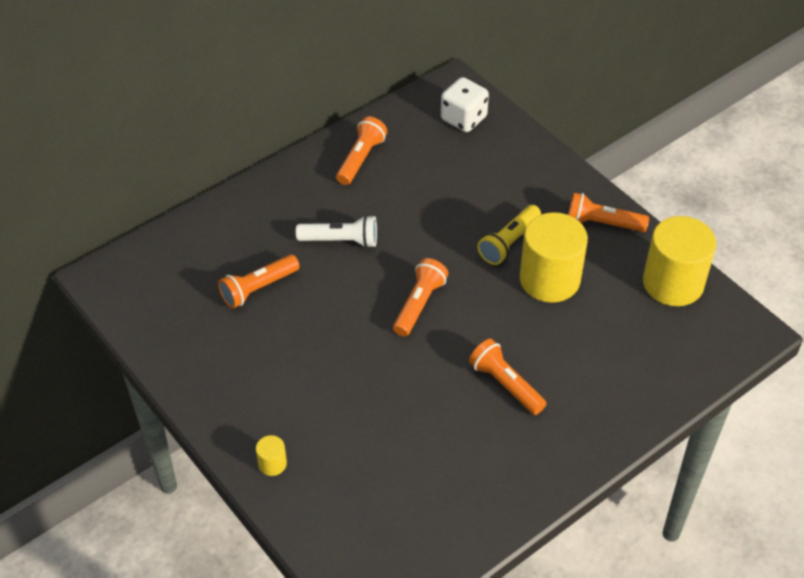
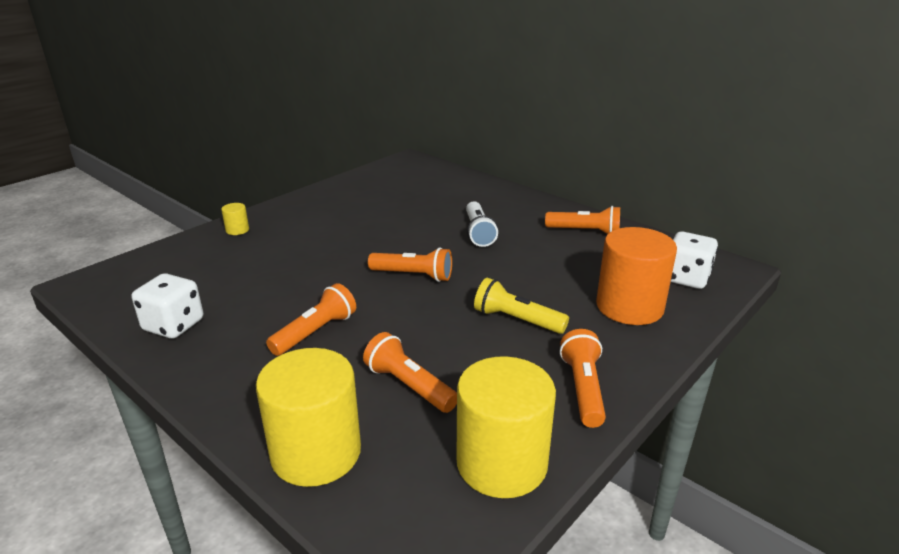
camera: 80 degrees right, 20 degrees down
orange flashlight [218,255,300,308] -> orange flashlight moved to [363,332,457,413]
yellow cylinder [520,212,588,303] -> yellow cylinder moved to [256,348,361,487]
none -> white dice [132,273,203,339]
none -> orange cylinder [596,227,677,325]

